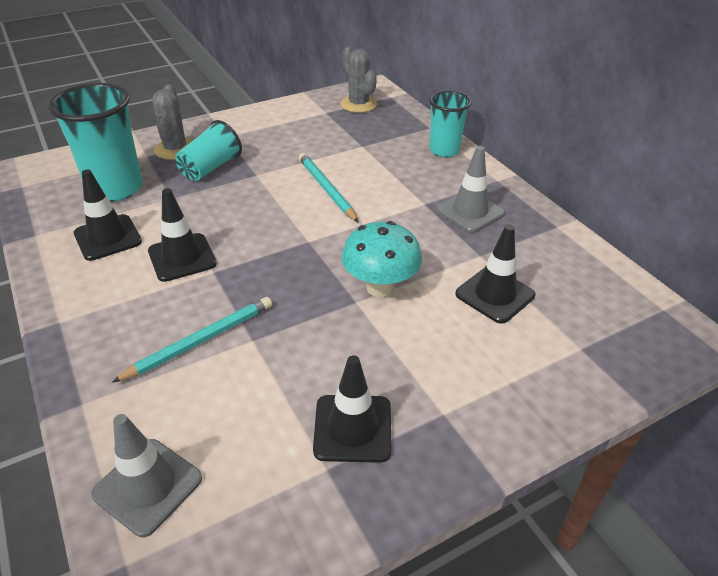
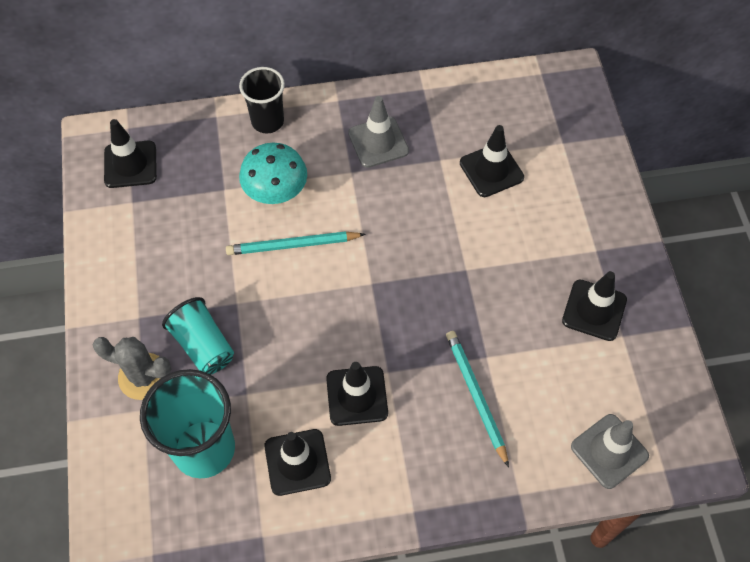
camera: 70 degrees left, 20 degrees up
grey cactus [340,46,377,113] -> black traffic cone [104,119,157,188]
turquoise mushroom [342,221,422,297] -> turquoise mushroom moved to [239,143,307,204]
turquoise cup [429,91,471,157] -> black cup [239,67,285,133]

